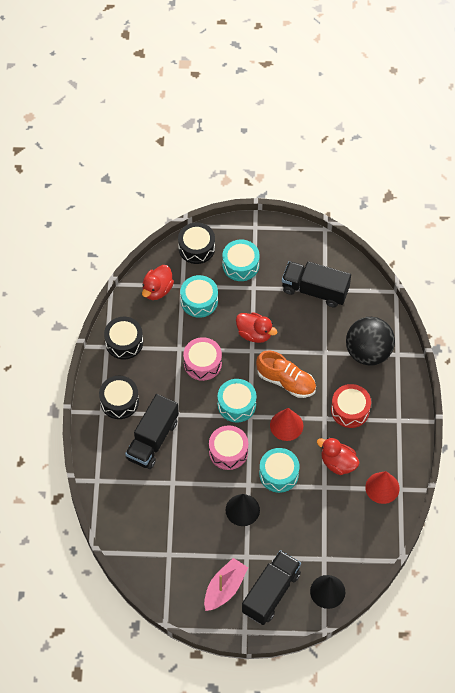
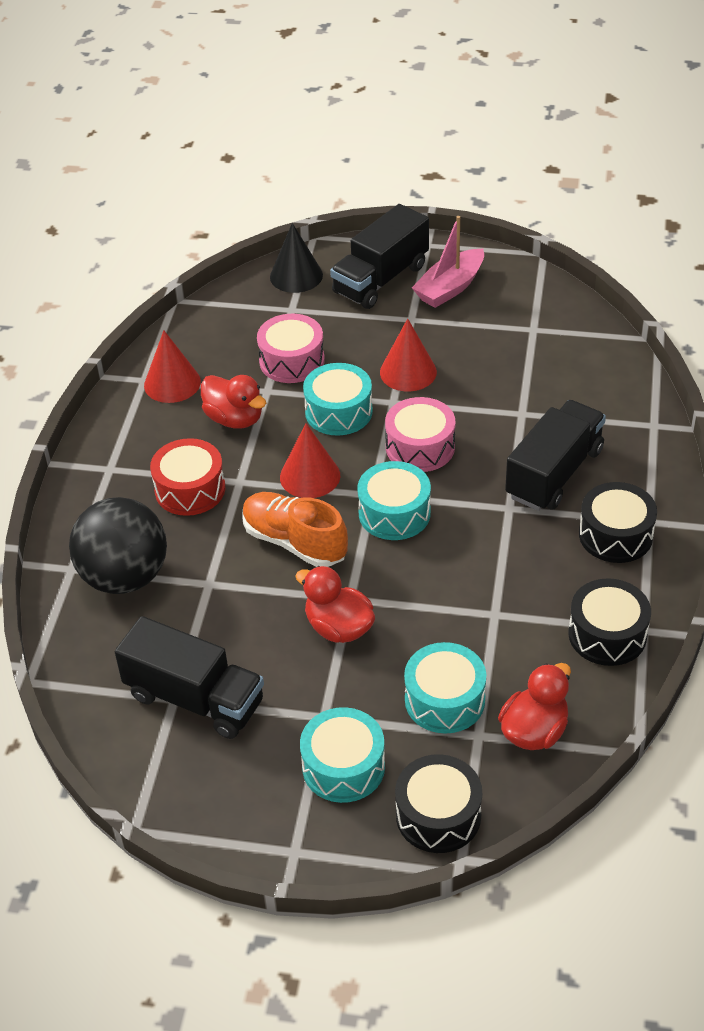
camera: 170 degrees left, 15 degrees down
pink drum [183,337,222,381] -> pink drum moved to [257,314,325,383]
black cone [226,494,260,526] -> red cone [380,318,437,391]

